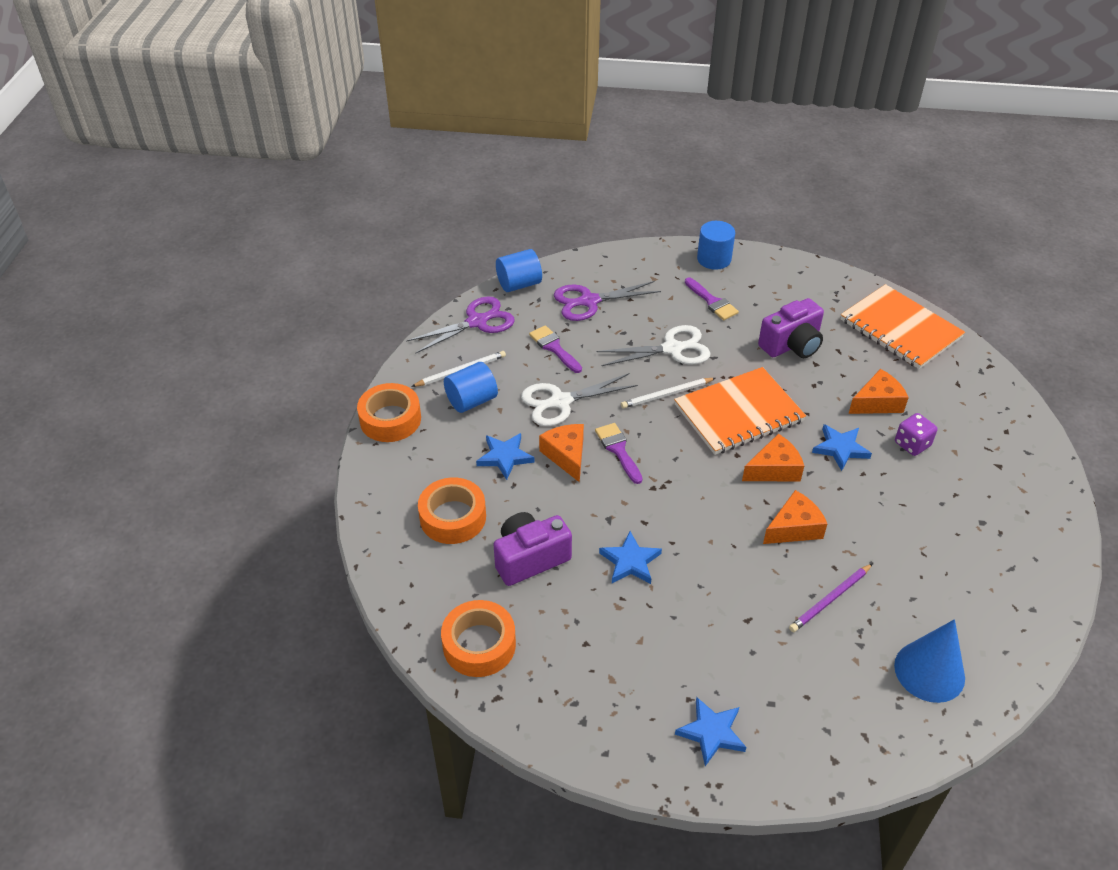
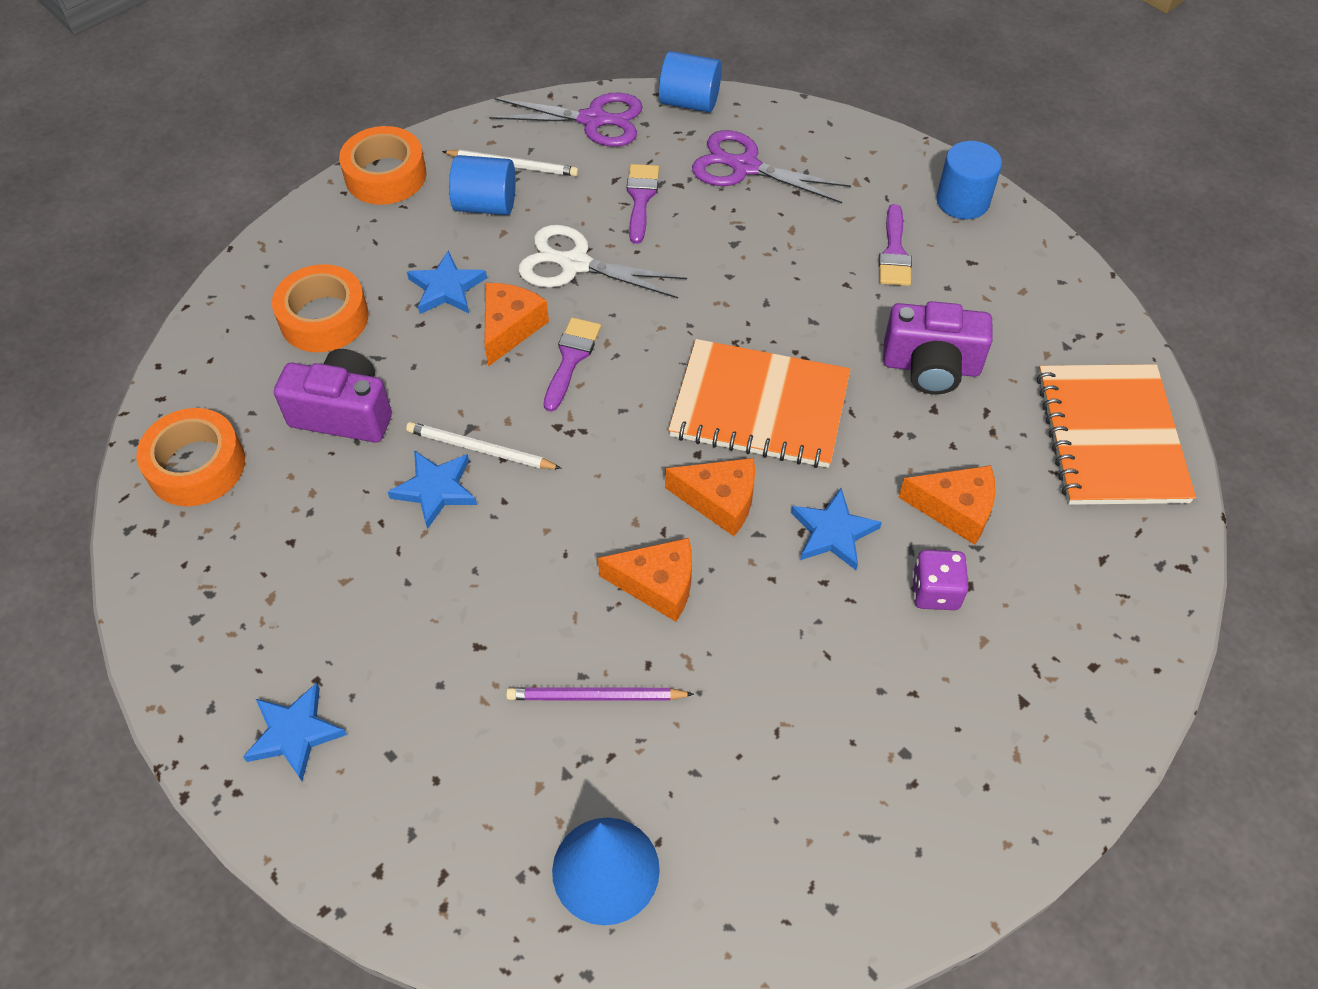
camera: 40 degrees right, 10 degrees up
white scissors [597,325,710,366] -> none
white pencil [621,378,716,409] -> white pencil moved to [406,422,562,469]

